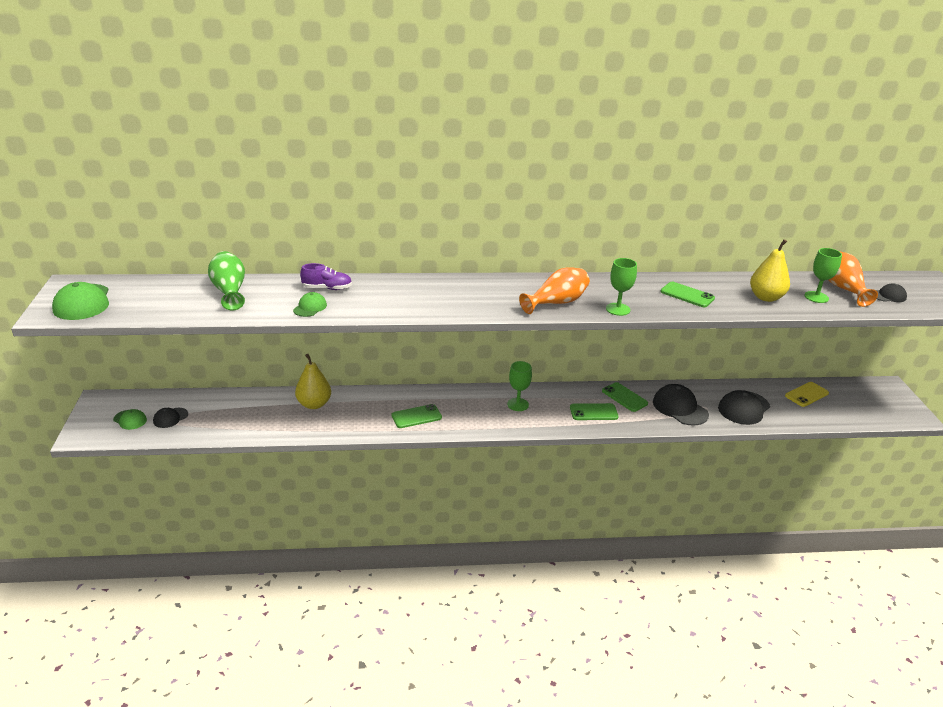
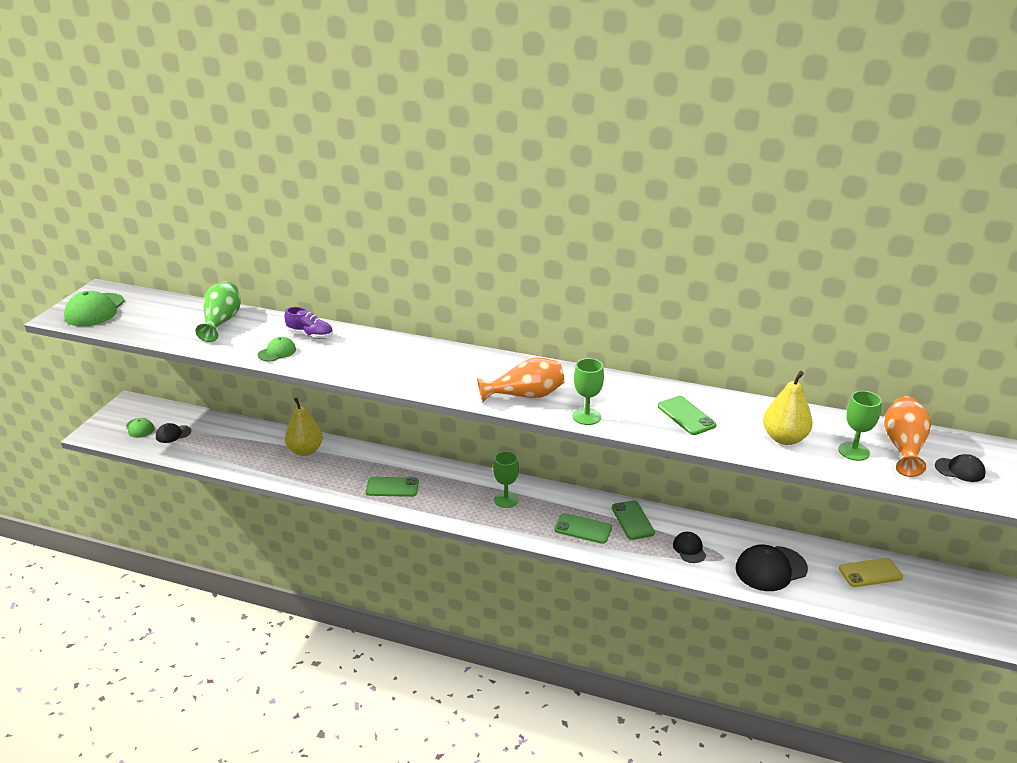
camera: 25 degrees right, 0 degrees up
black cap [653,384,709,426] -> black cap [673,532,706,563], size x0.55

